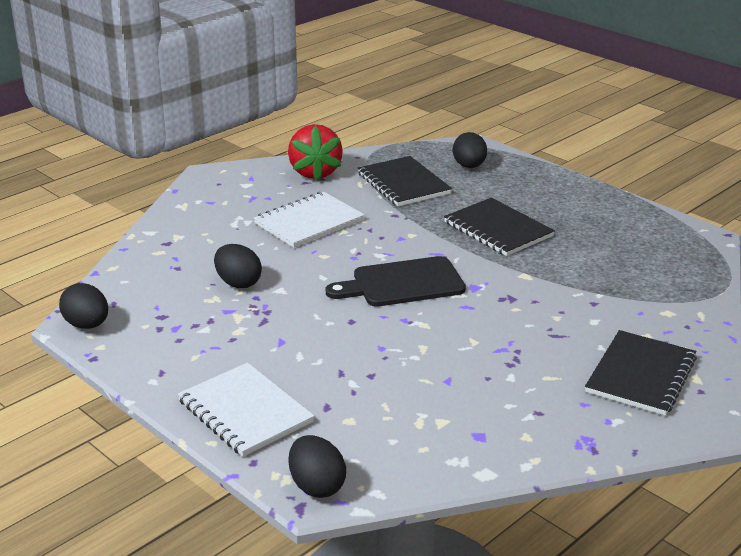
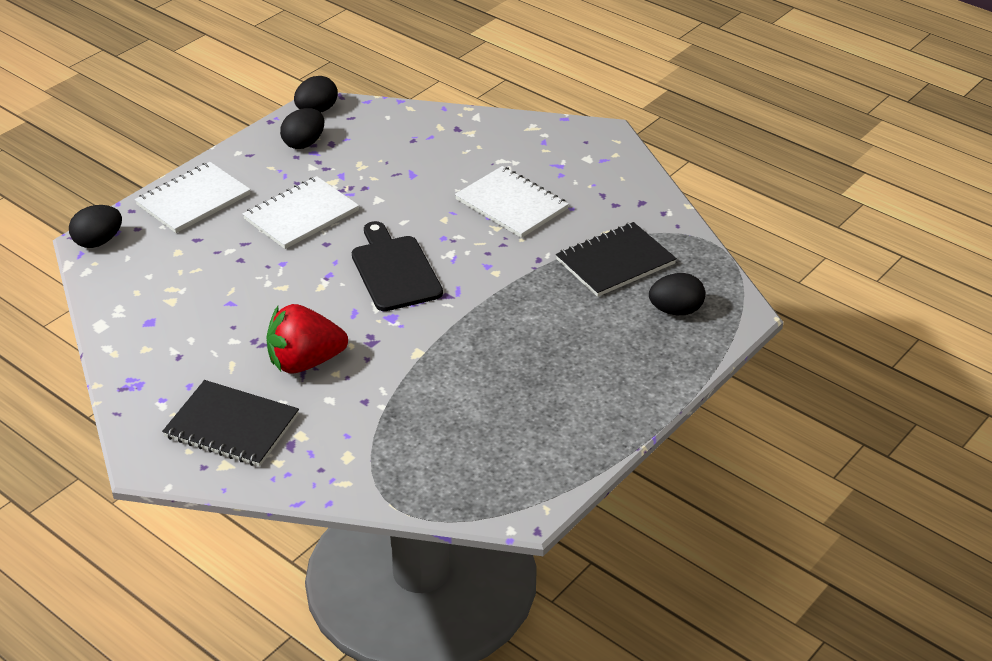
camera: 85 degrees right, 10 degrees up
black egg [214,244,262,288] -> black egg moved to [280,108,324,149]
red strawberry [288,124,343,181] -> red strawberry moved to [266,304,348,373]
black notebook [444,198,555,256] -> none
none -> white notebook [243,176,359,249]

